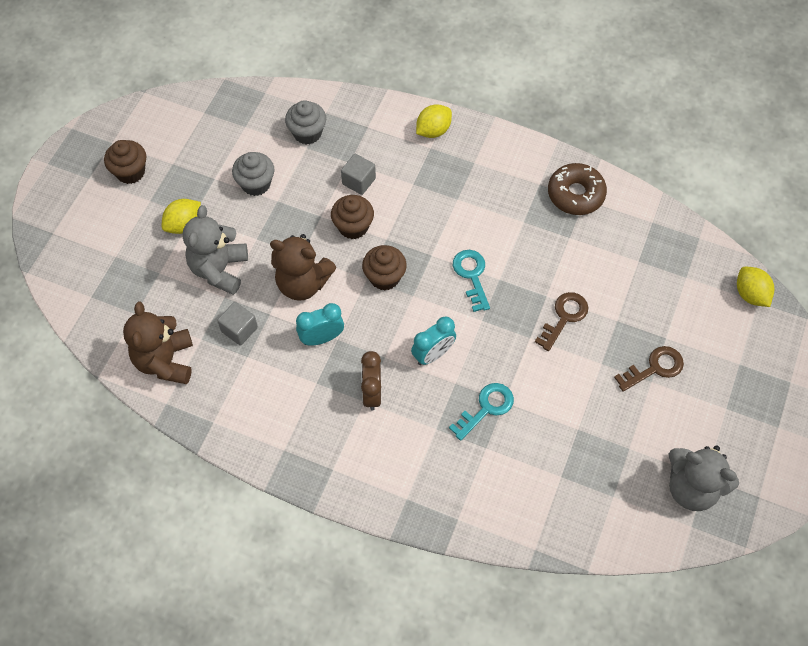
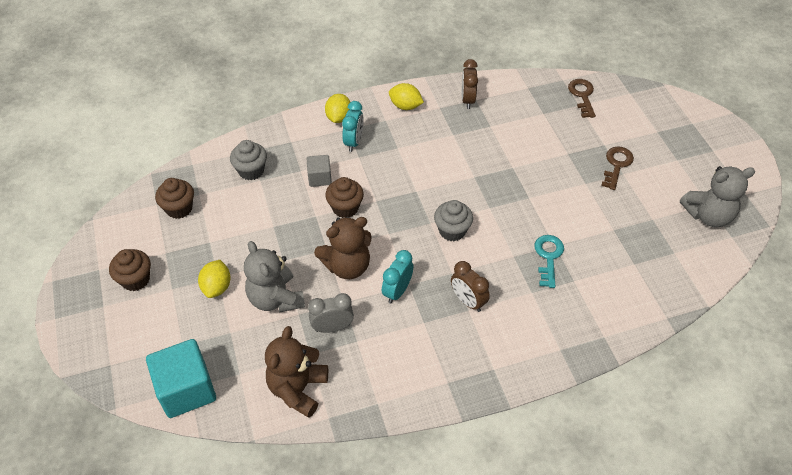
camera: 40 degrees left, 10 degrees down
brown teddy bear [123,301,193,384] -> brown teddy bear turned 60 degrees clockwise [265,326,328,418]
grey cube [217,302,258,346] -> grey clock [308,293,354,333]
grey cupcake [232,152,274,196] -> grey cupcake moved to [434,200,473,241]
brown cupcake [362,245,407,290] -> brown cupcake moved to [155,178,194,219]
turquoise clock [411,317,456,365] -> turquoise clock moved to [342,101,364,152]
turquoise key [453,250,490,312] -> none
brown key [535,292,589,351] -> brown key moved to [568,79,596,118]
brown donut [548,163,607,215] -> brown clock [462,59,478,109]
yellow lemon [737,267,775,307] -> yellow lemon moved to [389,83,424,110]
none -> turquoise cube [146,339,216,418]

